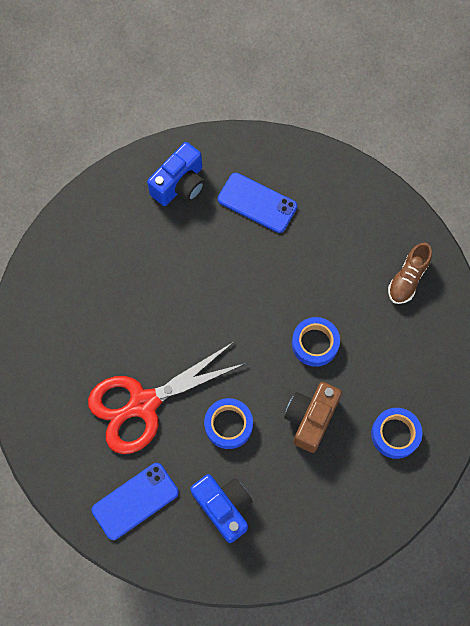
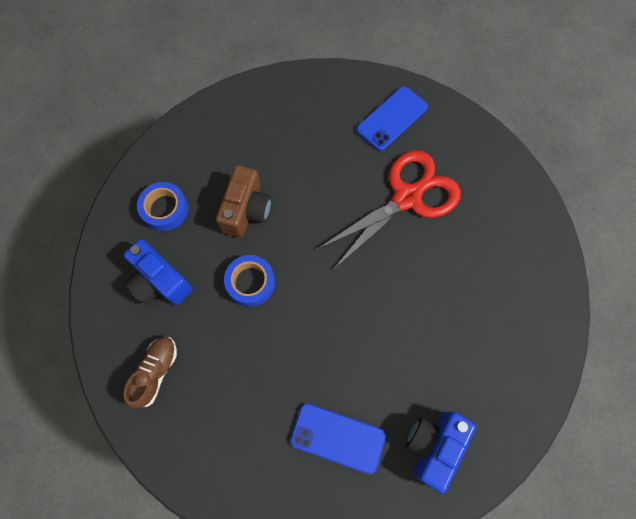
camera: 170 degrees right, 0 degrees up
blue camera [190,474,253,543] -> blue camera moved to [124,239,193,305]
blue tape [204,398,253,449] -> none

